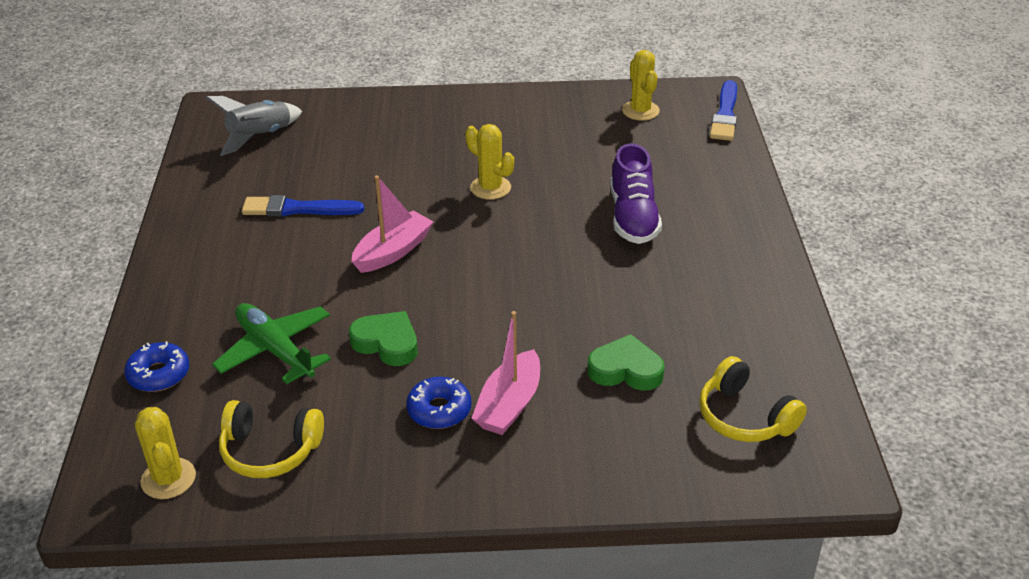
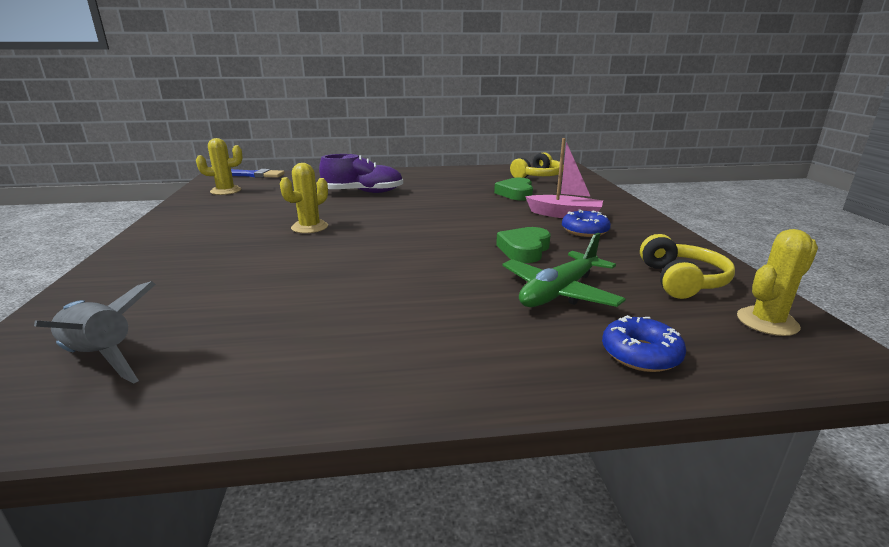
camera: 95 degrees left, 15 degrees down
blue brush [242,195,364,217] -> none
pink boat [351,176,433,273] -> none

